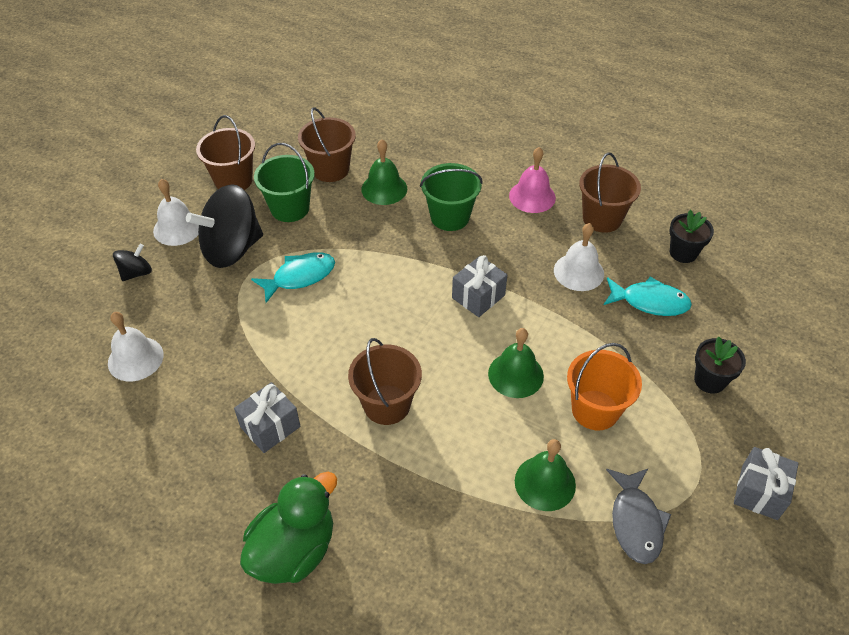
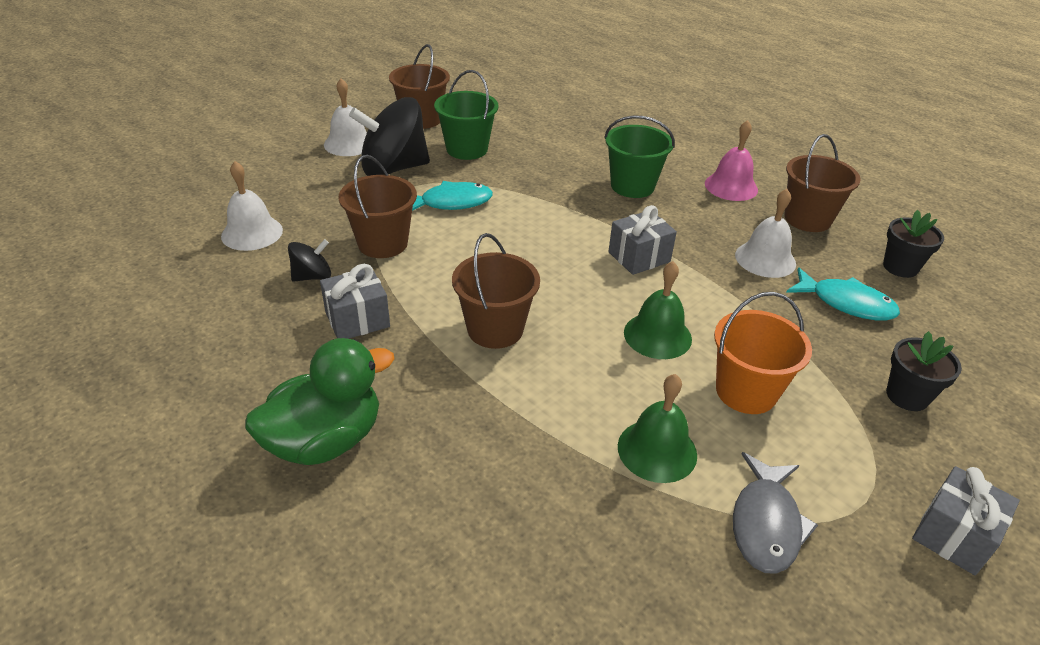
camera: 15 degrees right, 10 degrees down
black spinning top [113,244,152,281] -> black spinning top moved to [288,239,331,282]
brown bucket [298,107,356,182] -> brown bucket moved to [339,155,417,258]
green bell [361,139,407,205] -> none

